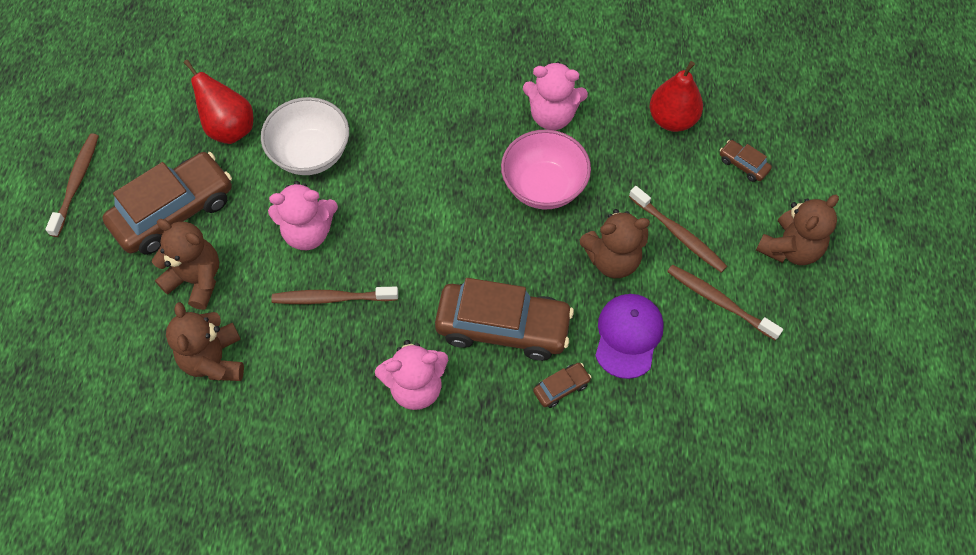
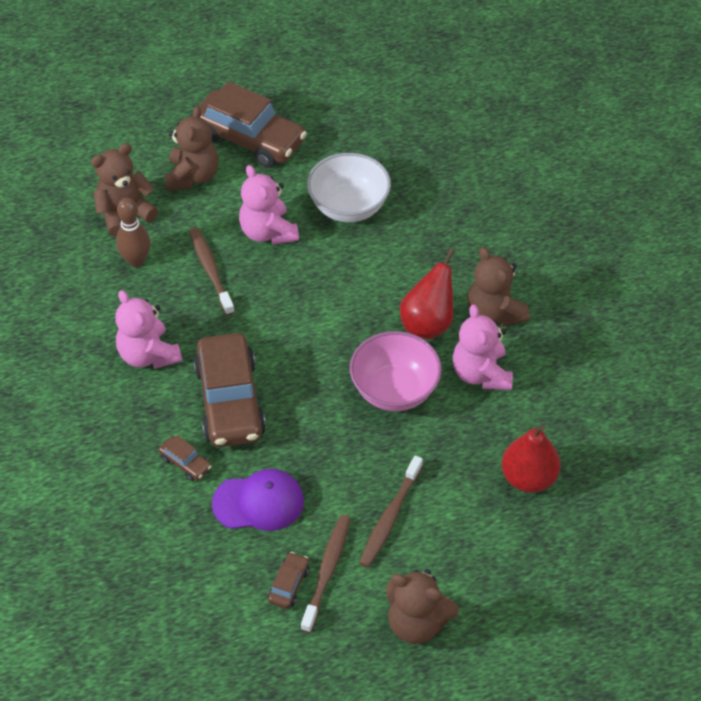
camera: 70 degrees right, 10 degrees down
brown toothbrush [45,133,99,237] -> none
red pear [183,59,253,144] -> red pear moved to [400,248,455,339]
brown teddy bear [580,209,650,278] -> brown teddy bear moved to [467,247,530,327]
brown car [720,140,772,182] -> brown car moved to [268,552,309,609]
none -> brown bowling pin [116,198,151,267]

